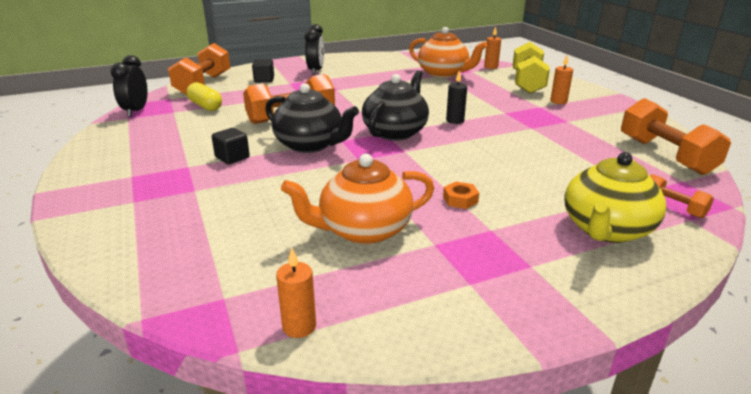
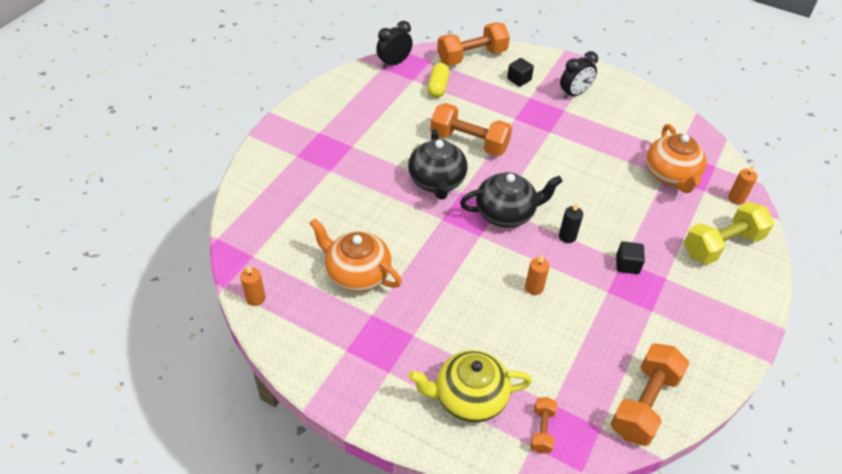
camera: 50 degrees right, 20 degrees up
black cube [212,128,250,164] -> black cube moved to [616,241,645,274]
orange nut [443,181,479,209] -> none
orange candle [550,55,573,104] -> orange candle moved to [525,254,550,295]

